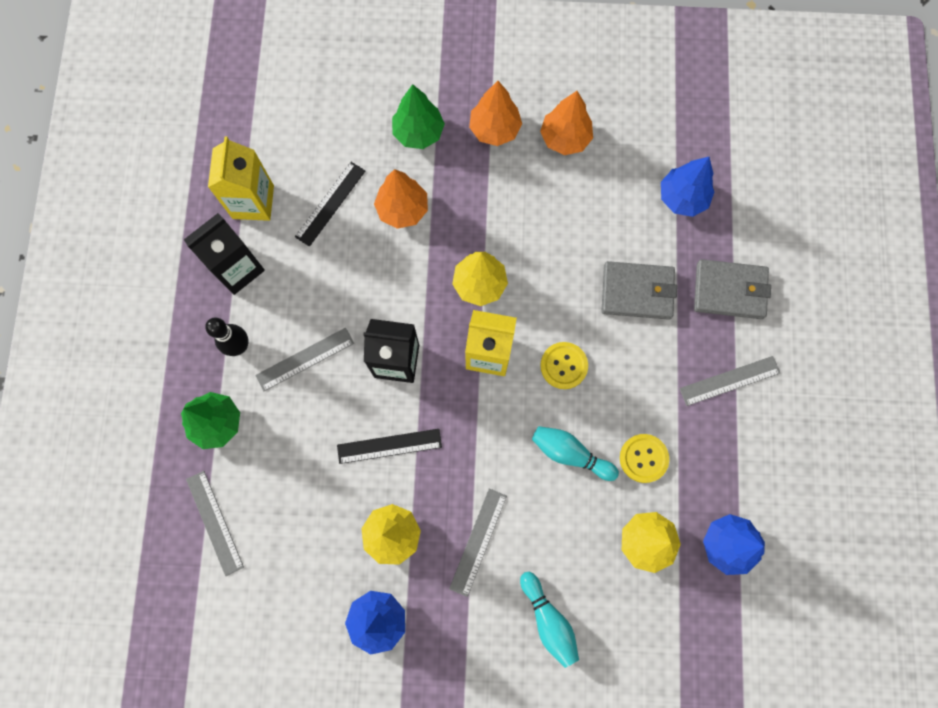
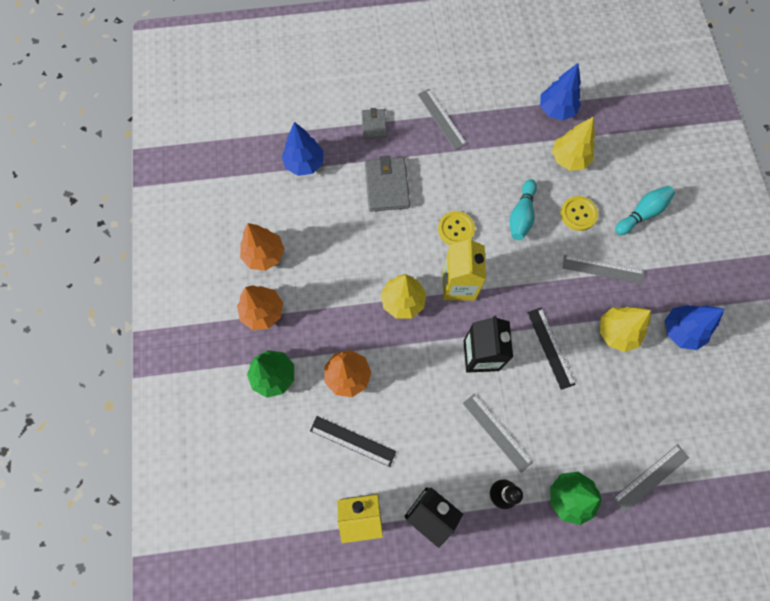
camera: 100 degrees left, 5 degrees down
yellow button [620,434,669,483] -> yellow button moved to [560,196,598,231]
grey wallet [694,259,771,319] -> grey wallet [362,108,387,139], size x0.60

